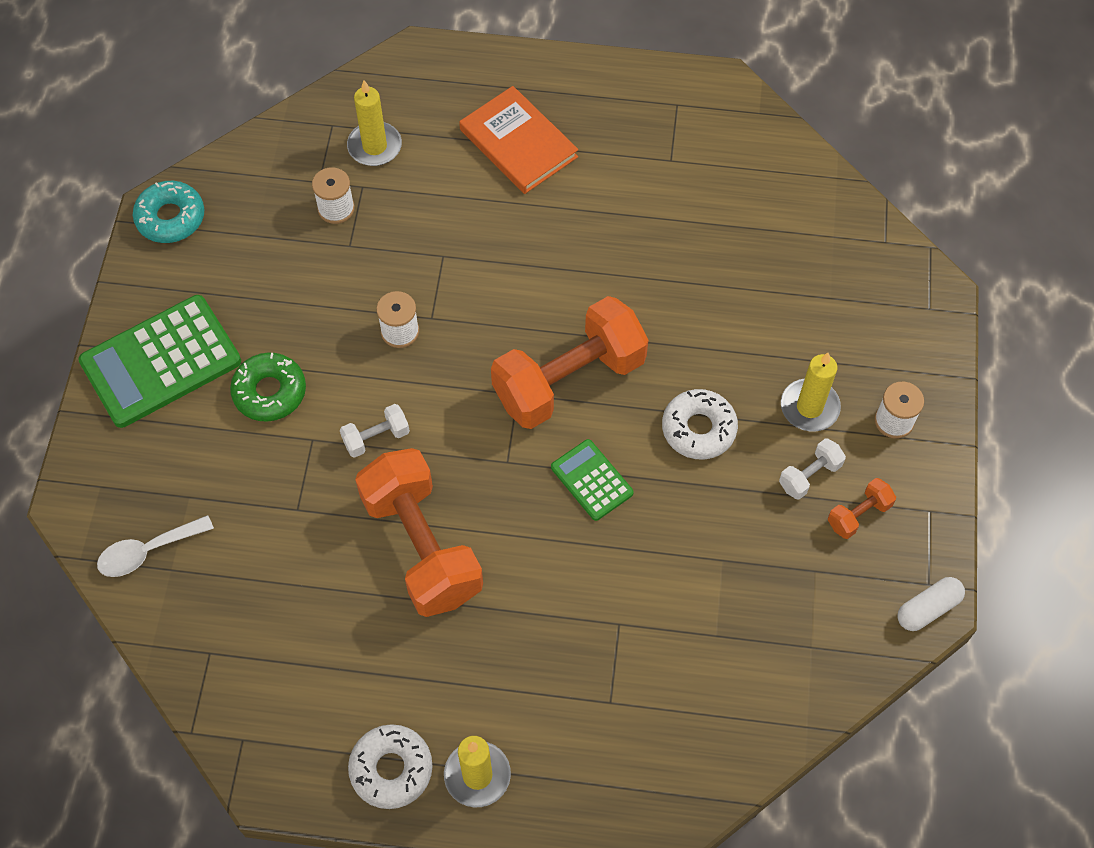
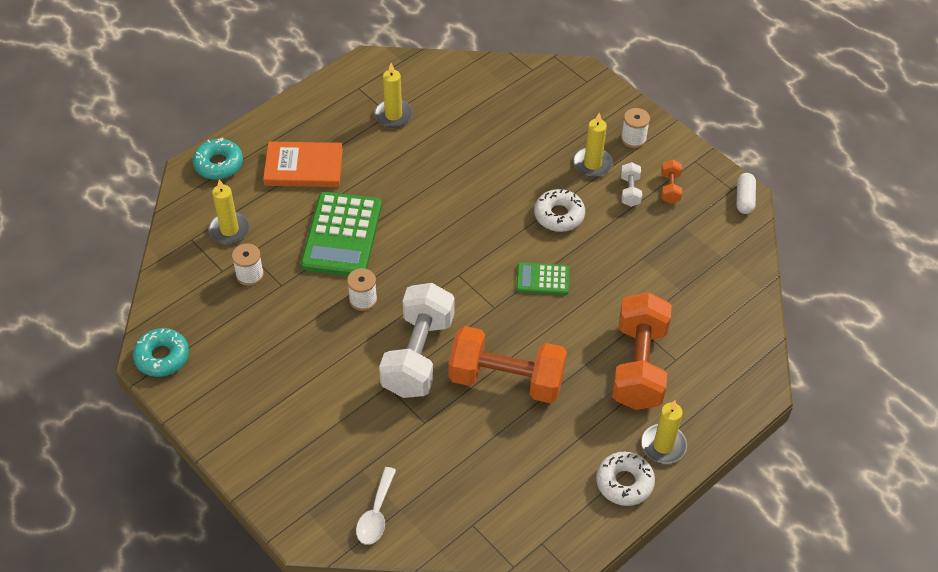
camera: 50 degrees left, 10 degrees down
green calculator [78,295,241,428] -> green calculator moved to [301,192,382,276]
green donut [230,352,306,422] -> none
white dumbbell [340,404,410,458] -> white dumbbell [379,283,454,398], size x2.34
orange dumbbell [491,296,648,429] -> orange dumbbell moved to [612,292,672,410]
none -> turquoise donut [193,138,243,180]
none -> yellow candle [374,63,413,128]

